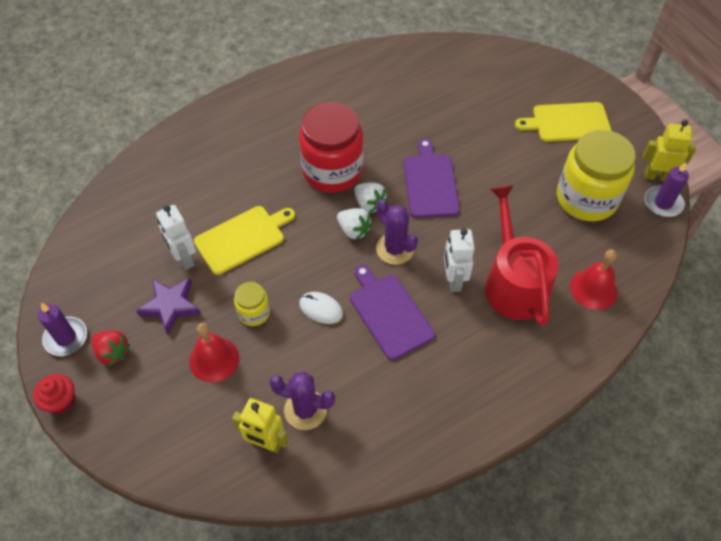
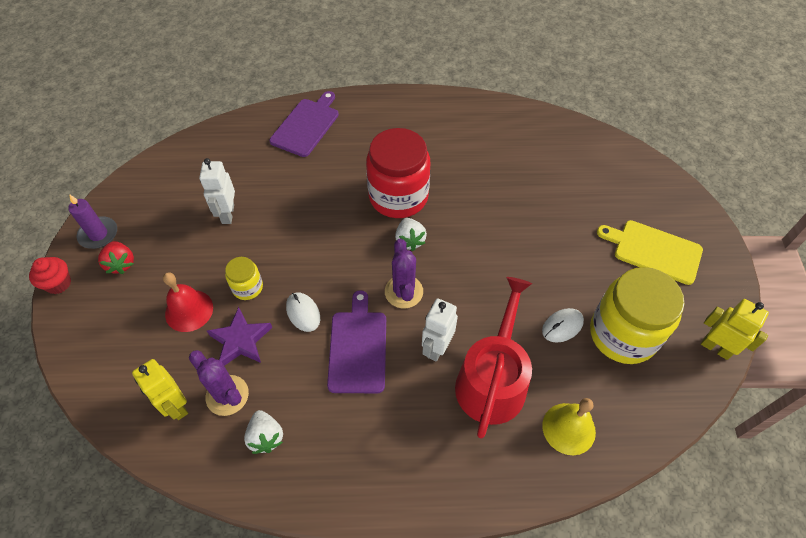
camera: 30 degrees right, 0 degrees up
purple star [136,278,201,335] -> purple star moved to [207,307,272,366]
yellow cutting board [194,206,295,275] -> none
white strawberry [337,208,372,240] -> white strawberry moved to [244,410,283,454]
purple cutting board [404,138,460,218] -> purple cutting board moved to [269,91,339,157]
red bell [570,250,618,310] -> yellow bell [542,398,596,455]
purple candle [644,162,689,217] -> none
none -> white mouse [542,308,584,342]

